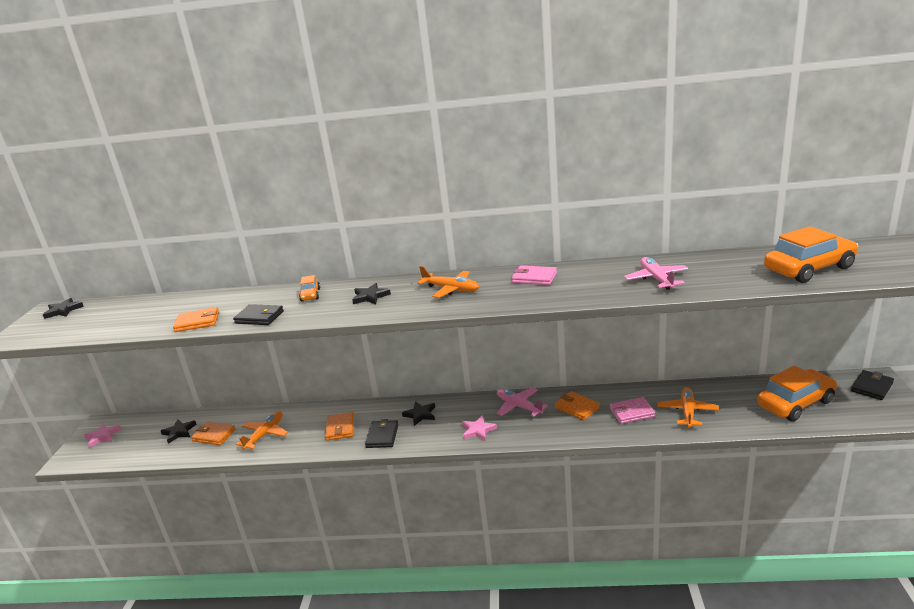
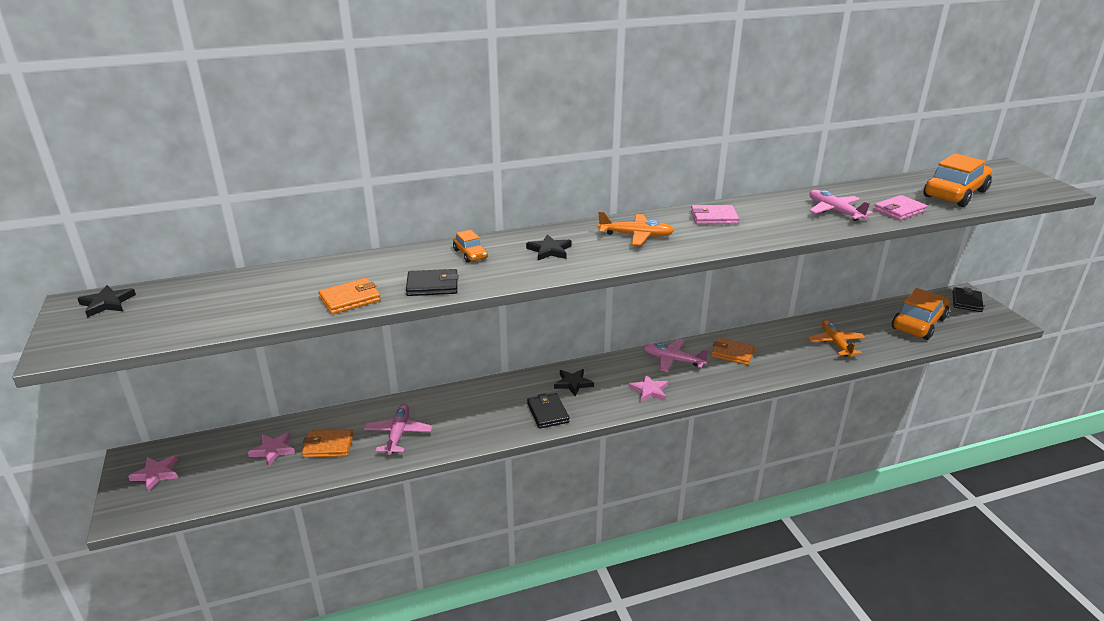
camera: 25 degrees left, 5 degrees up
black star [161,419,197,444] -> pink star [248,432,295,466]
orange plane [236,411,288,450] -> pink plane [364,404,433,455]
orange wallet [325,412,354,441] -> none
pink wallet [610,397,655,424] -> pink wallet moved to [874,195,927,220]

